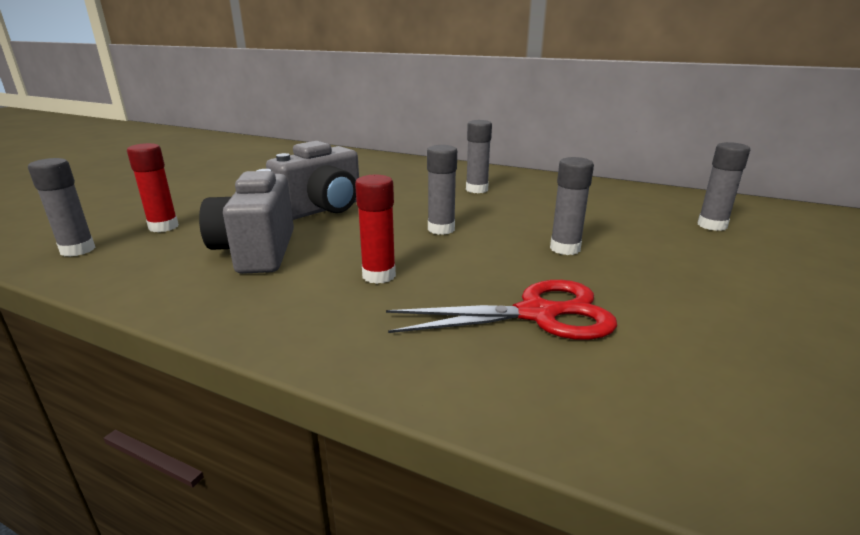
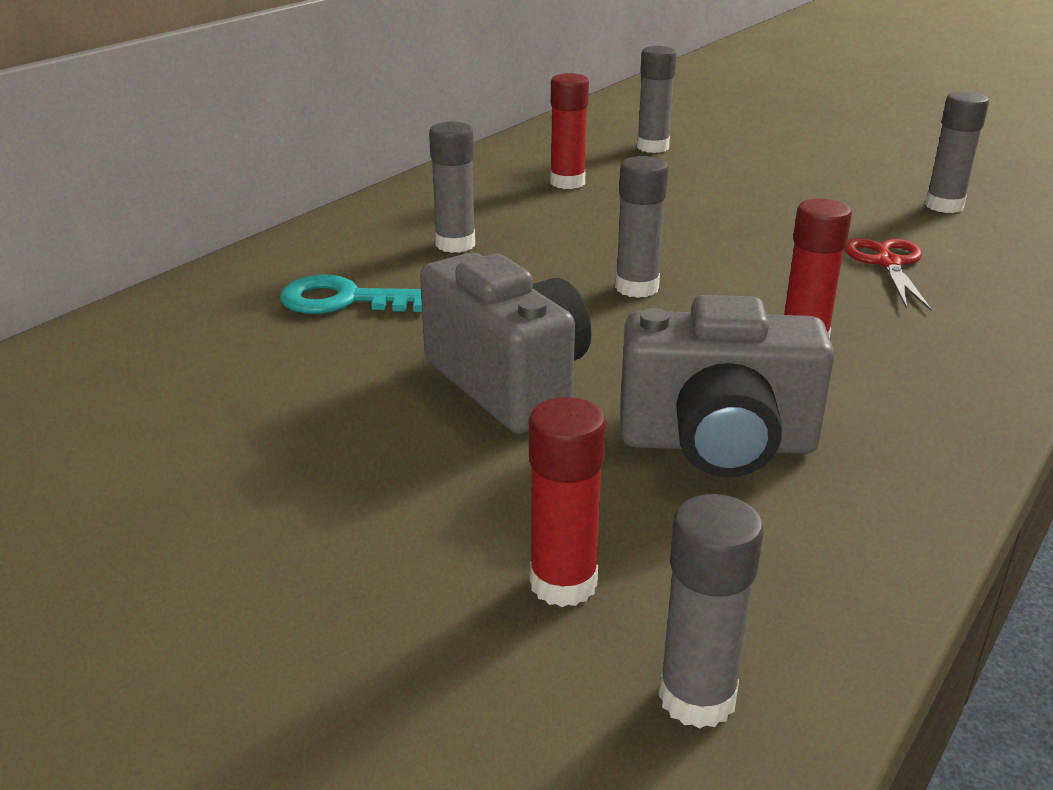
camera: 80 degrees left, 5 degrees up
red scissors [386,280,617,340] -> red scissors [844,238,932,311], size x0.66
grey glue stick [550,157,594,255] -> grey glue stick moved to [925,91,989,213]
none -> turquoise key [280,275,422,314]
none -> red glue stick [550,73,589,189]

